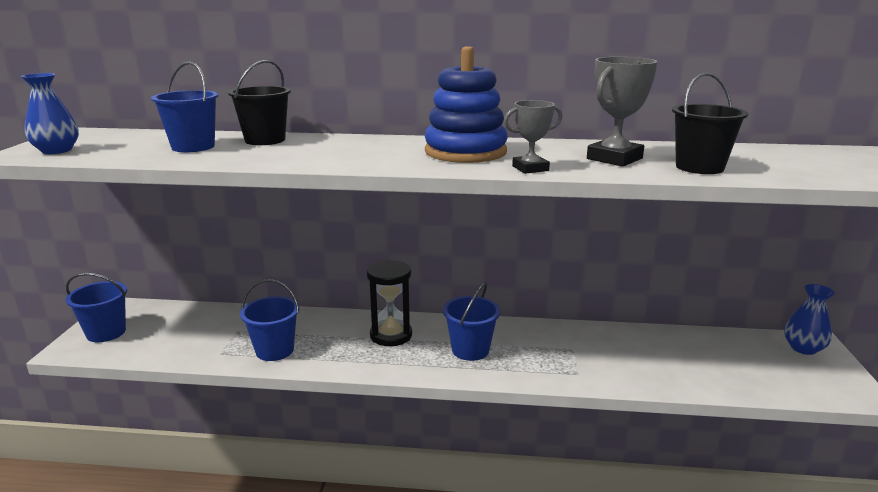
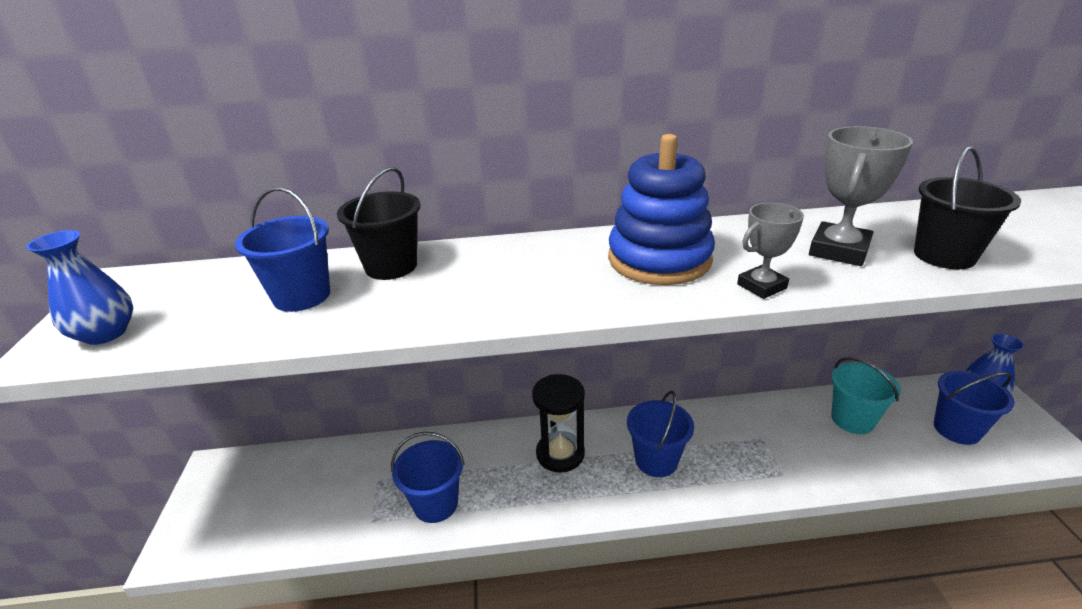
camera: 10 degrees left, 10 degrees up
blue bucket [66,273,127,342] -> blue bucket moved to [934,371,1015,445]
none -> turquoise bucket [831,357,901,434]

